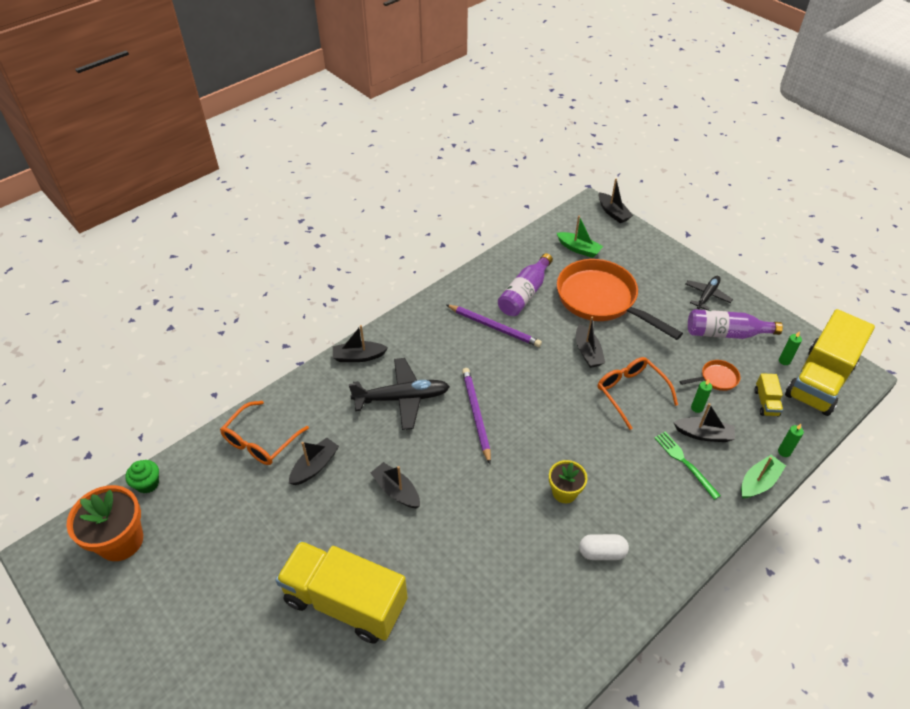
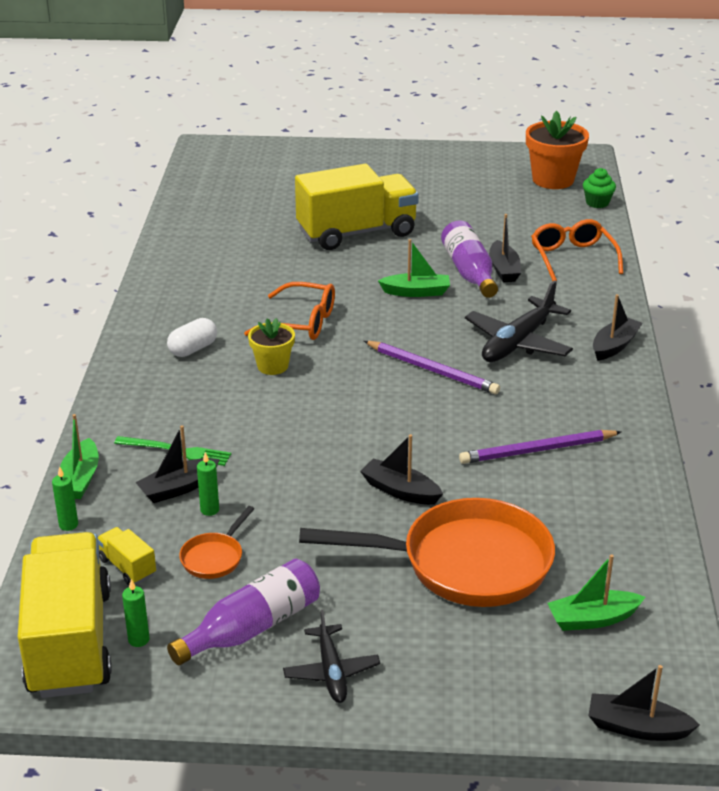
camera: 135 degrees right, 15 degrees down
black boat [371,462,420,508] -> green boat [378,239,450,297]
purple bottle [498,253,553,316] -> purple bottle moved to [441,220,498,298]
orange glasses [598,357,678,430] -> orange glasses moved to [244,282,335,340]

